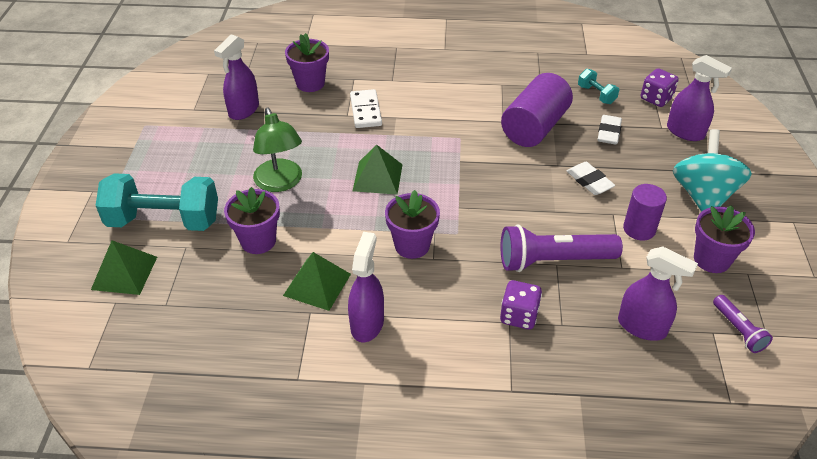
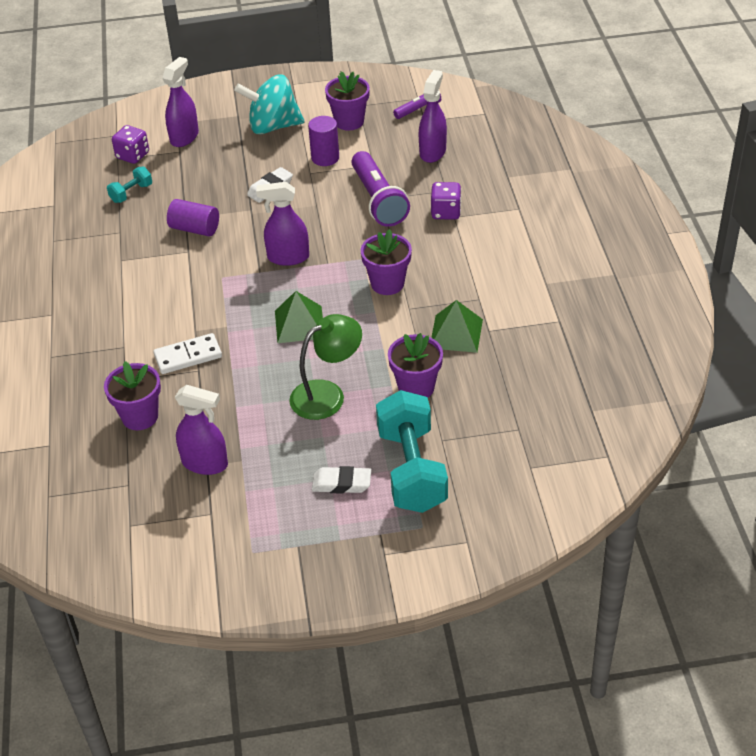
camera: 100 degrees left, 0 degrees up
green pyramid [91,240,157,295] -> none
purple spray bottle [348,232,384,342] -> purple spray bottle moved to [256,182,309,266]
purple cylinder [501,73,573,147] -> purple cylinder [167,199,219,236], size x0.62
white eraser [597,115,622,145] -> white eraser moved to [312,466,371,494]

